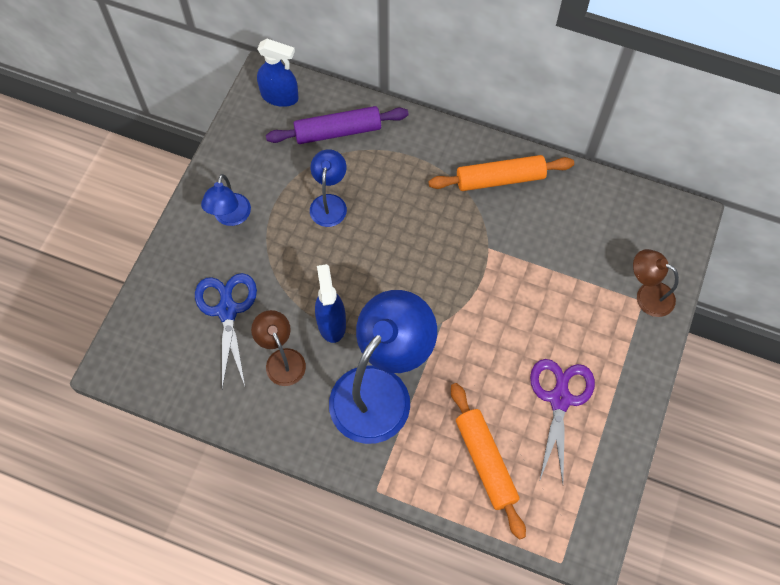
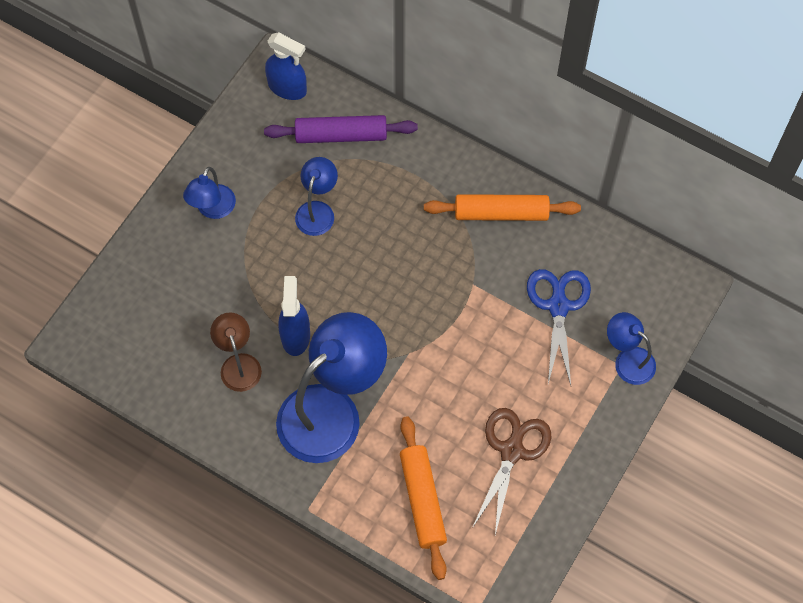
camera: 10 degrees right, 0 degrees up
blue scissors [195,273,257,389] -> blue scissors moved to [527,269,591,385]
purple scissors [530,359,595,483] -> brown scissors [472,408,551,535]
brown lamp [633,249,679,317] -> blue lamp [607,312,656,385]

